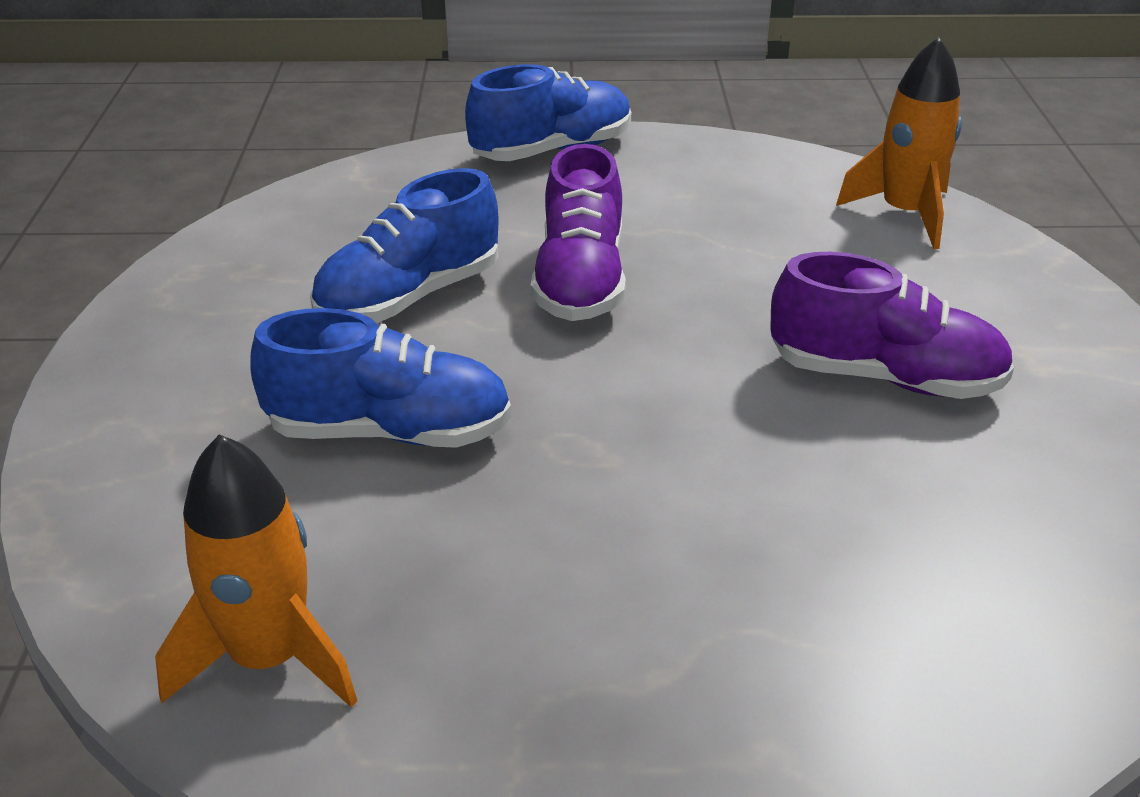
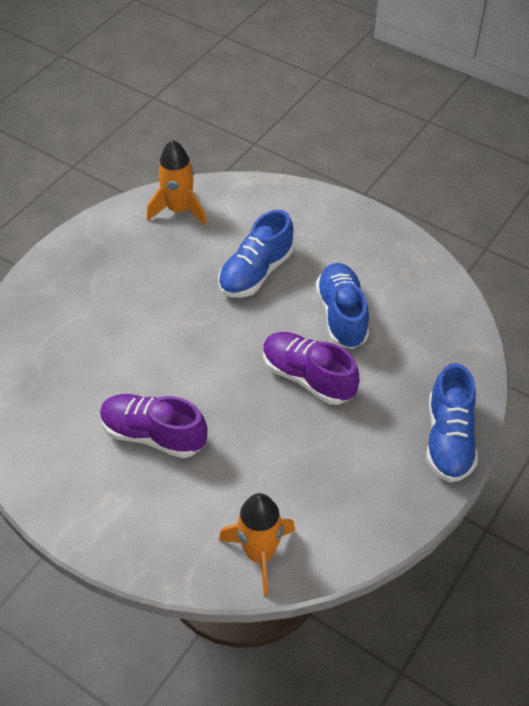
camera: 125 degrees right, 15 degrees up
purple shoe [770,252,1014,399] -> purple shoe turned 60 degrees clockwise [100,394,208,458]

